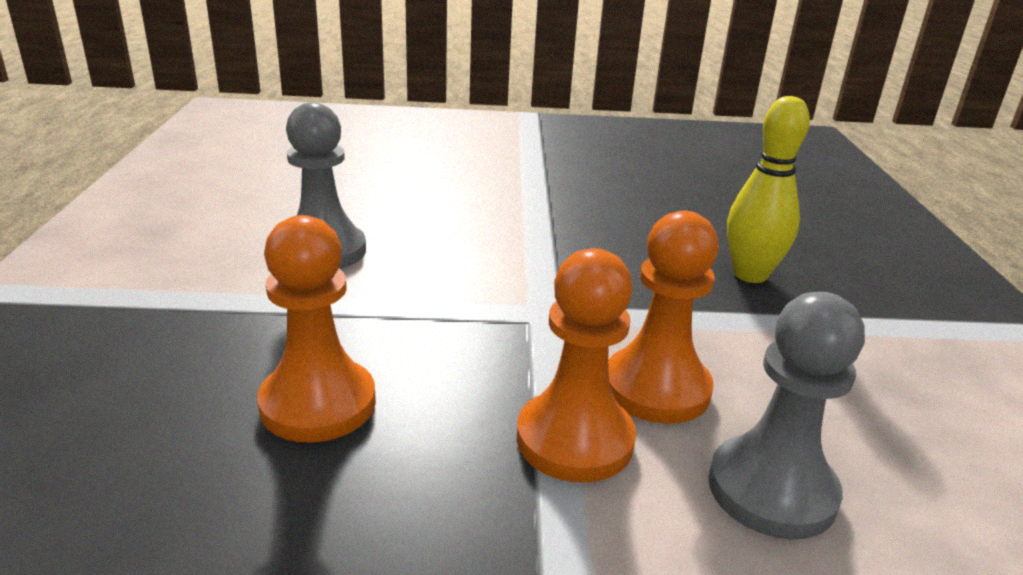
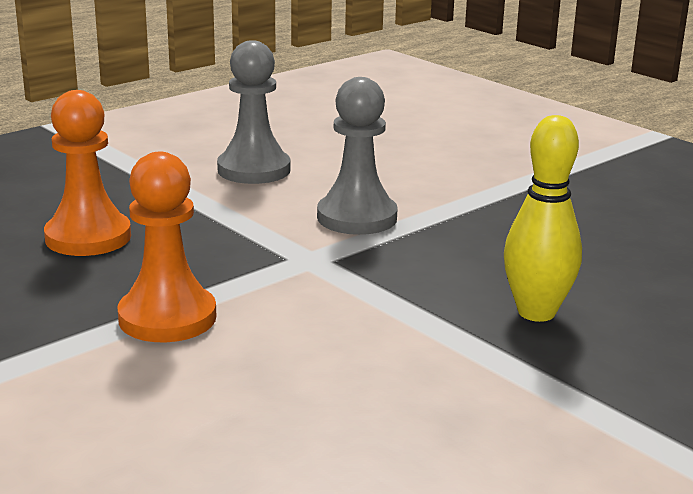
camera: 50 degrees right, 5 degrees down
orange pawn [608,211,719,424] -> none
grey pawn [708,292,865,540] -> grey pawn moved to [317,77,398,235]

